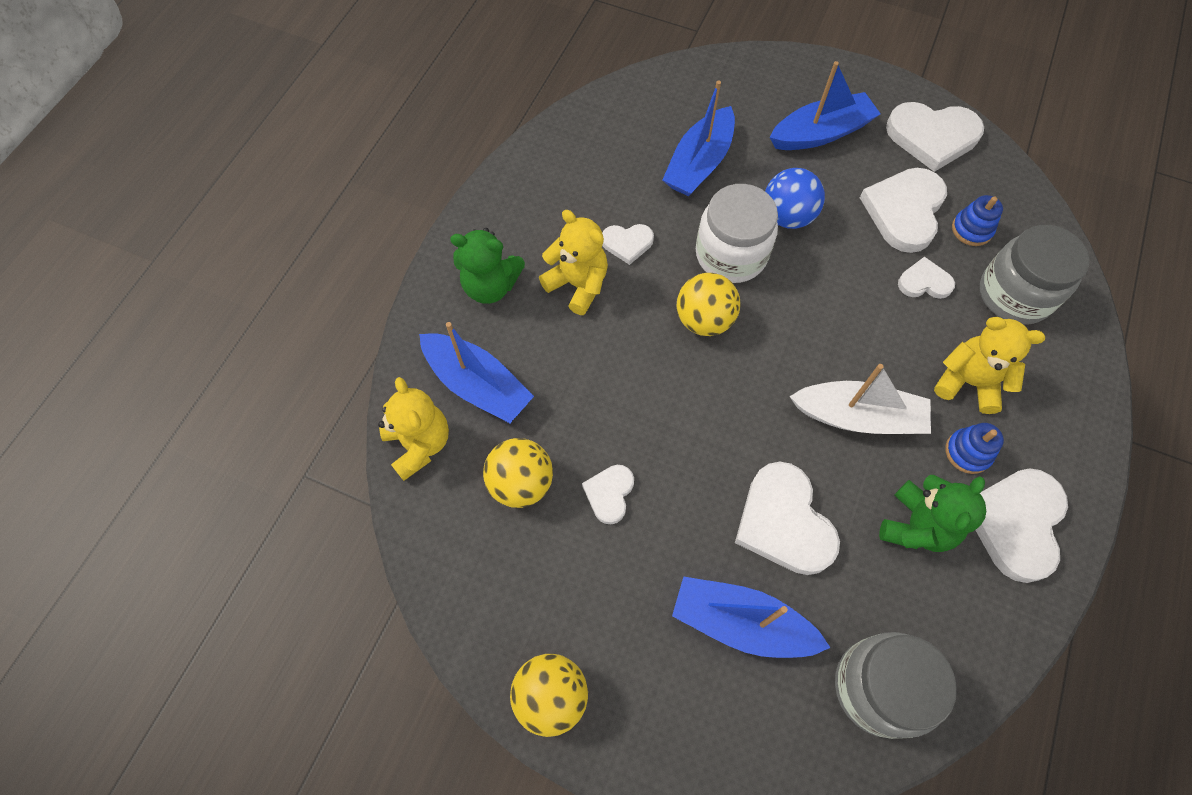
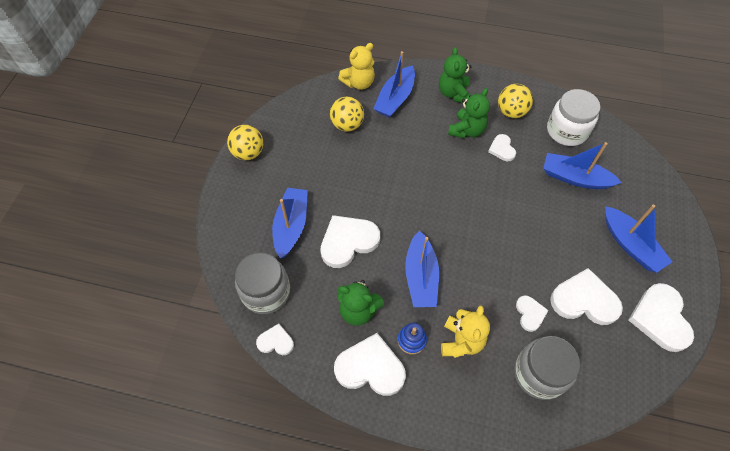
camera: 80 degrees right, 5 degrees down
yellow teddy bear [539,210,608,315] -> green teddy bear [448,88,490,139]
white heart [582,465,634,524] -> white heart moved to [256,323,294,355]
yellow ball [677,273,740,336] -> yellow ball moved to [498,84,533,118]
white jar [696,184,778,283] -> white jar moved to [547,89,600,146]
blue ball [765,168,825,229] -> none
white boat [790,364,931,434] -> blue boat [405,230,439,307]
blue stacking toy [952,195,1003,246] -> none

